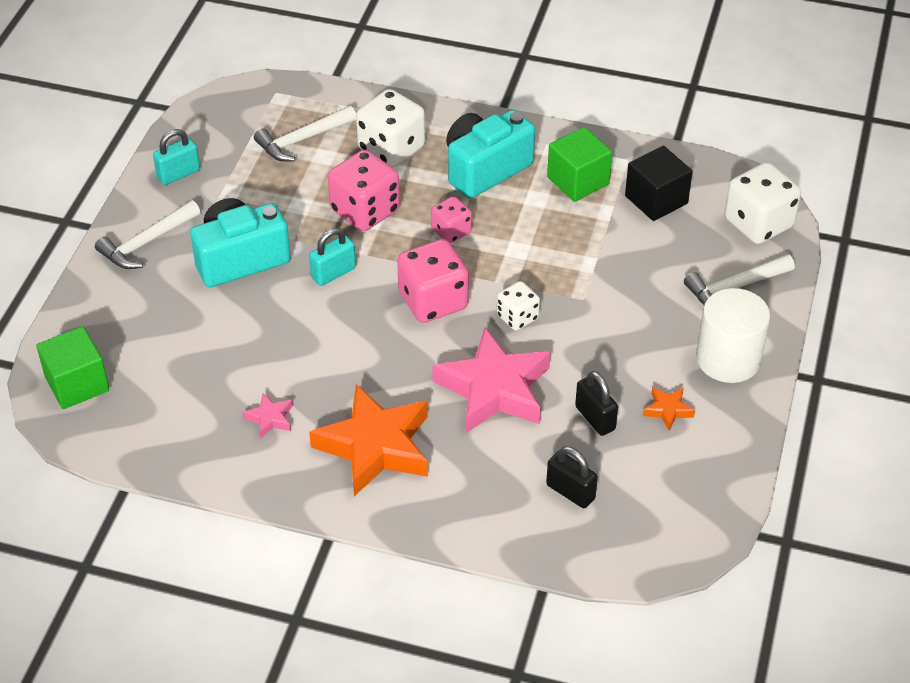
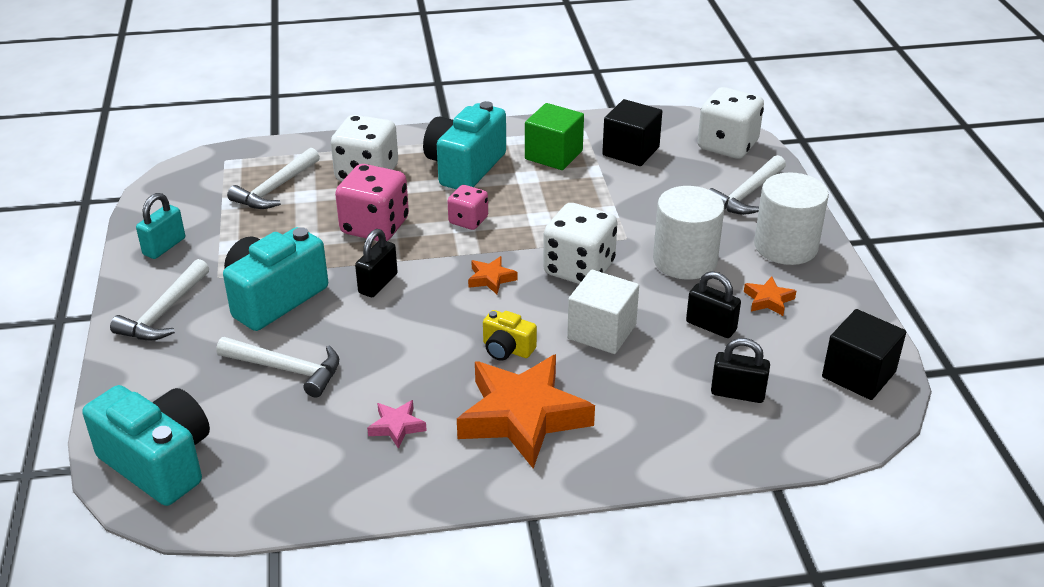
camera: 25 degrees left, 10 degrees down
green cube [36,326,109,409] -> turquoise camera [82,385,210,506]
turquoise padlock [309,228,356,286] -> black padlock [355,229,398,297]
pink dice [397,239,469,323] -> orange star [468,256,518,294]
pink star [432,327,551,433] -> white cube [567,270,639,354]
white dice [497,281,540,331] -> white dice [543,203,617,284], size x1.74
none -> white hammer [216,337,339,398]
none -> yellow camera [483,310,537,361]
none -> white cylinder [653,186,725,280]
none -> black cube [822,309,906,400]

